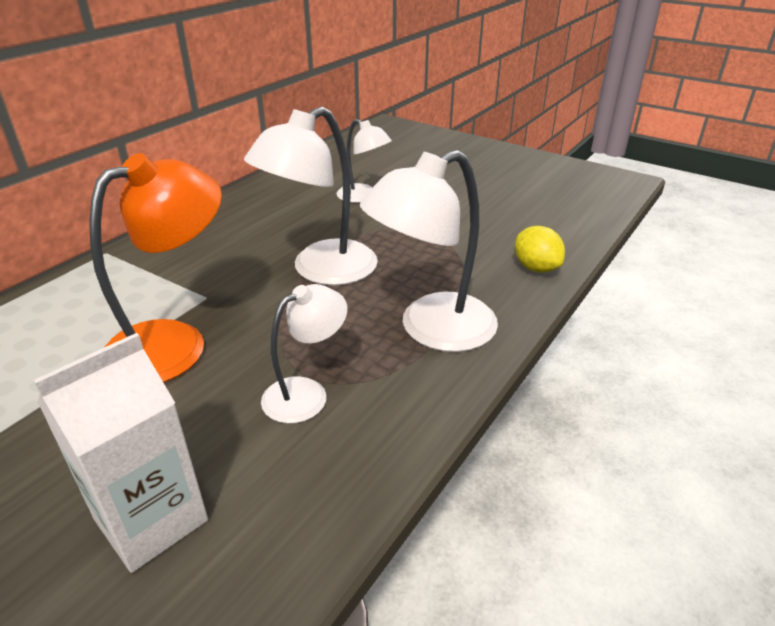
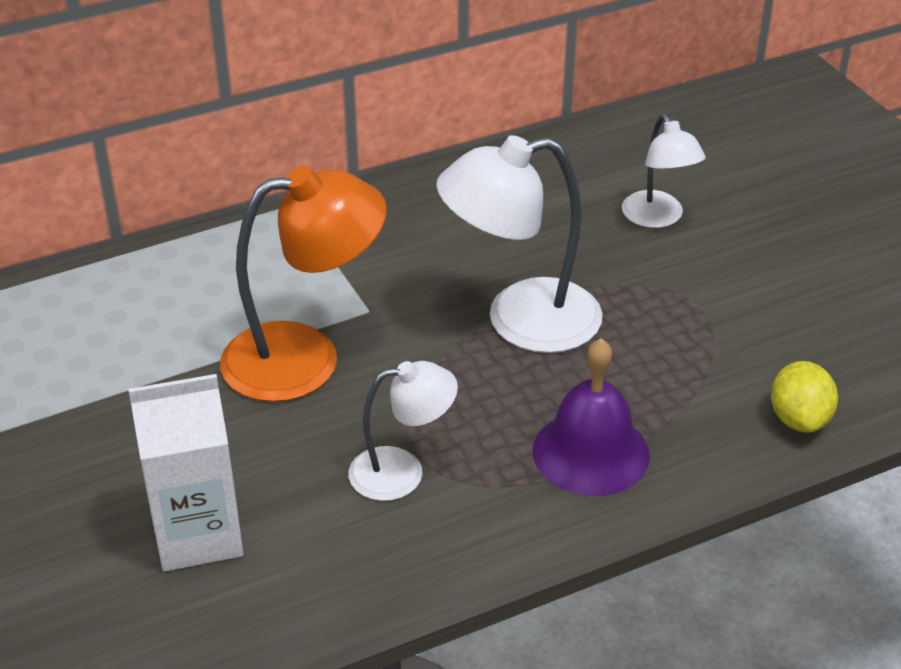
camera: 30 degrees right, 5 degrees up
white lamp [360,150,498,352] -> purple bell [533,338,650,496]

